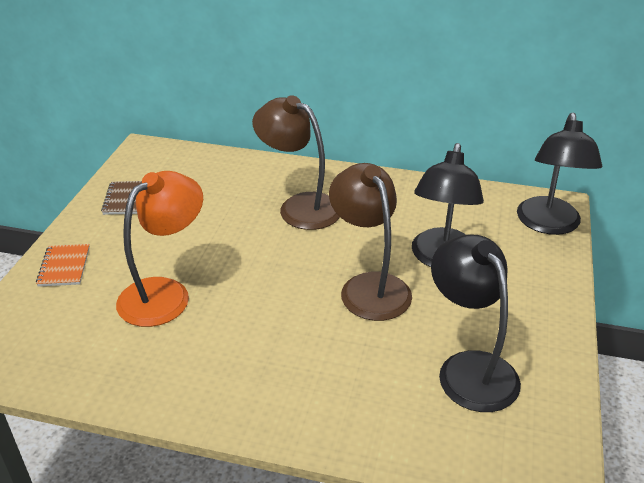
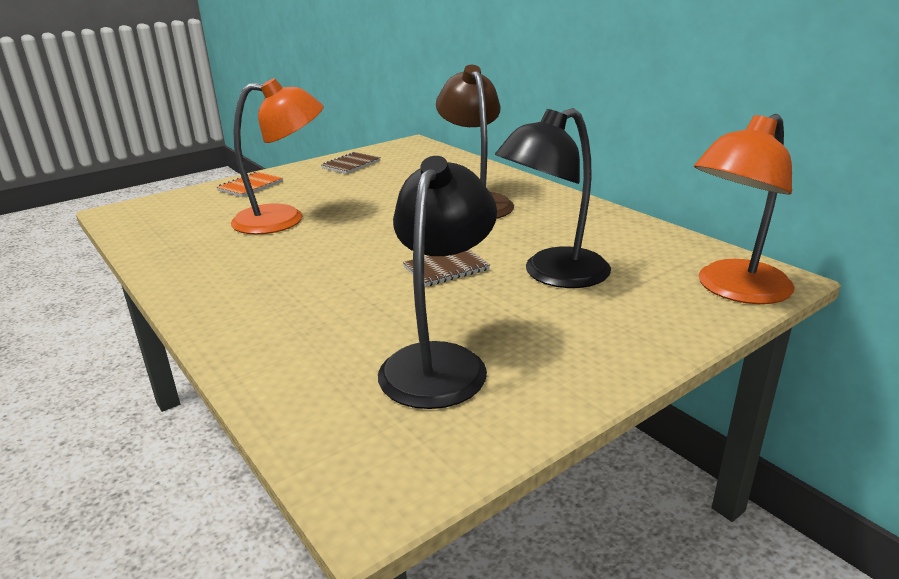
camera: 40 degrees right, 10 degrees down
brown lamp [329,163,412,321] -> brown notebook [403,249,490,286]
black lamp [517,113,602,235] -> orange lamp [694,114,794,304]

